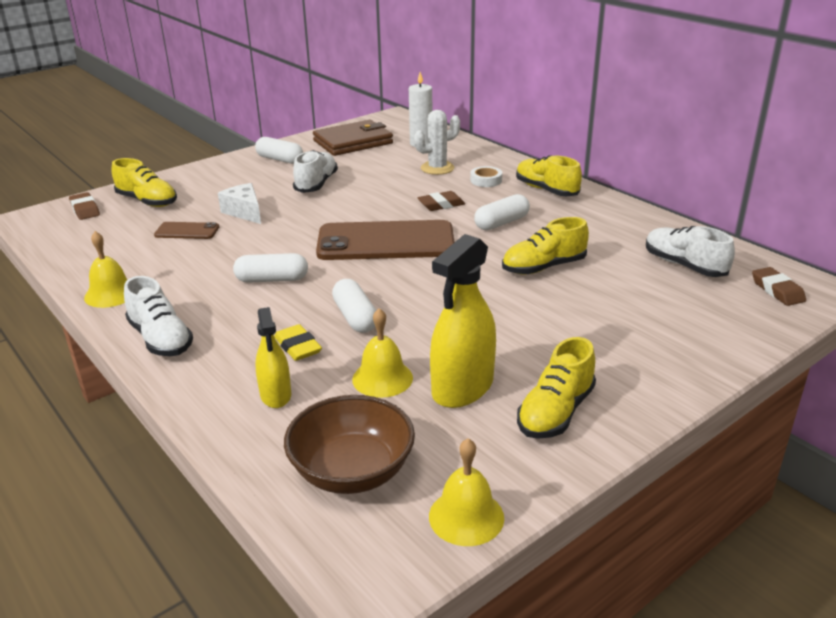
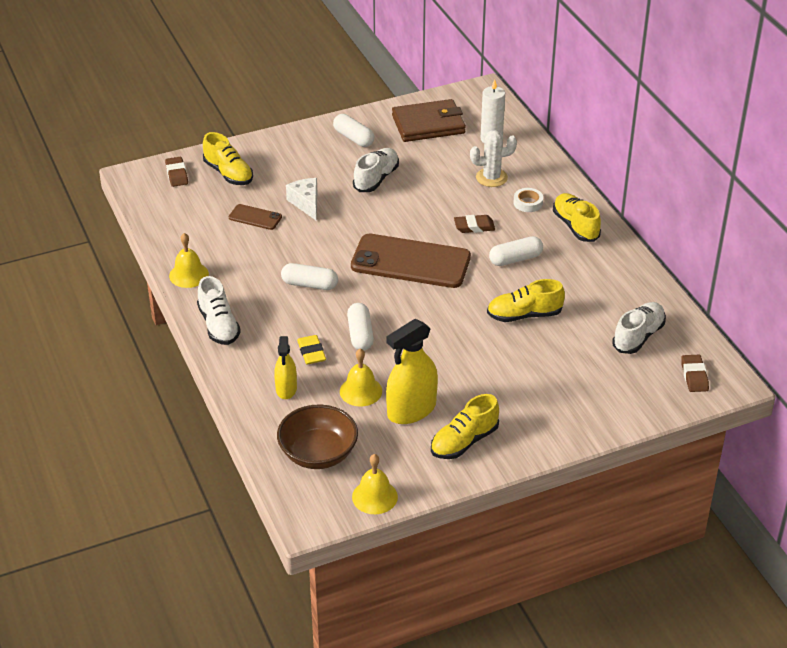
camera: 15 degrees right, 10 degrees up
white shoe [646,226,735,277] -> white shoe turned 60 degrees clockwise [612,302,666,354]

